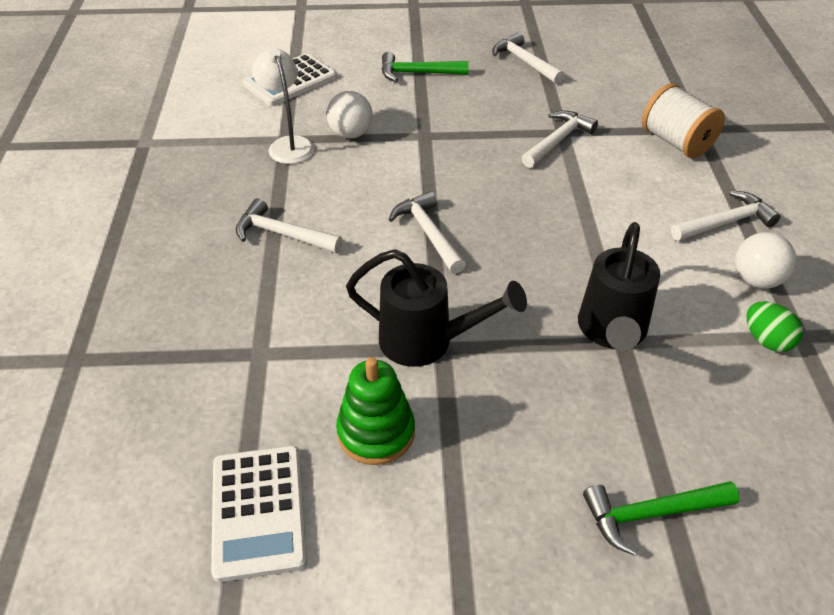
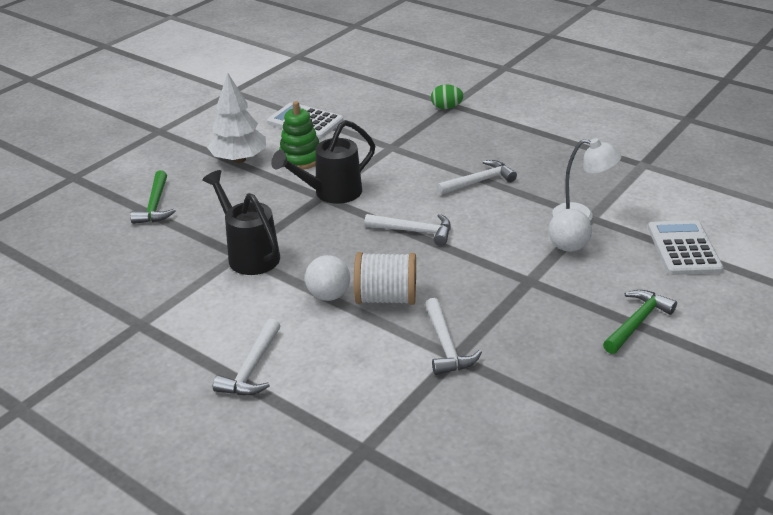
camera: 130 degrees right, 10 degrees down
white hammer [492,33,565,84] -> none
green hammer [583,481,740,556] -> green hammer turned 150 degrees clockwise [130,170,176,224]
white spool [642,83,725,158] -> white spool moved to [354,252,416,305]
white ball [735,232,796,289] -> white ball moved to [305,255,350,301]
green egg [746,302,803,352] -> green egg moved to [431,84,464,109]
none -> white tree [207,73,266,163]

